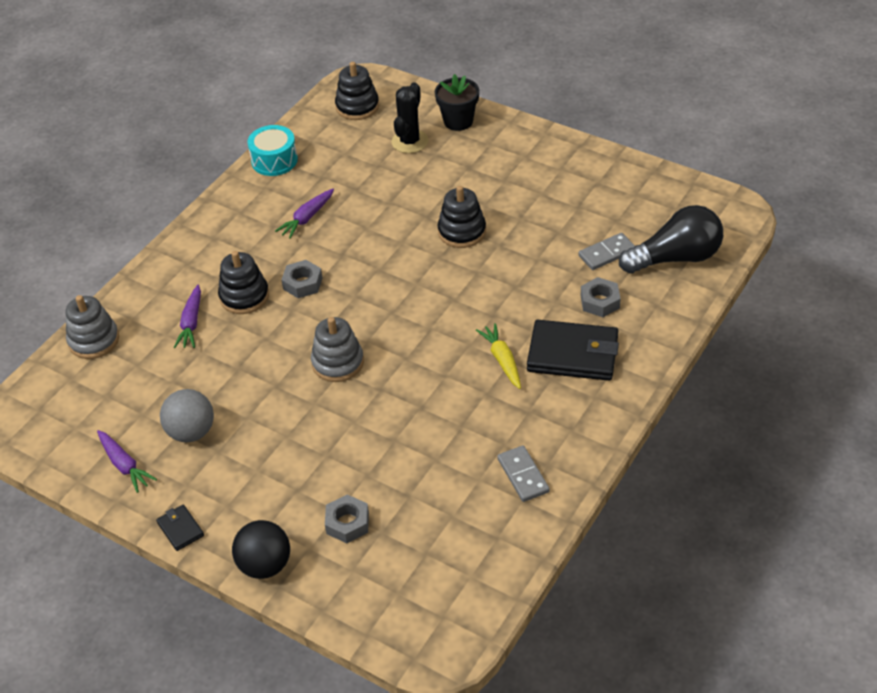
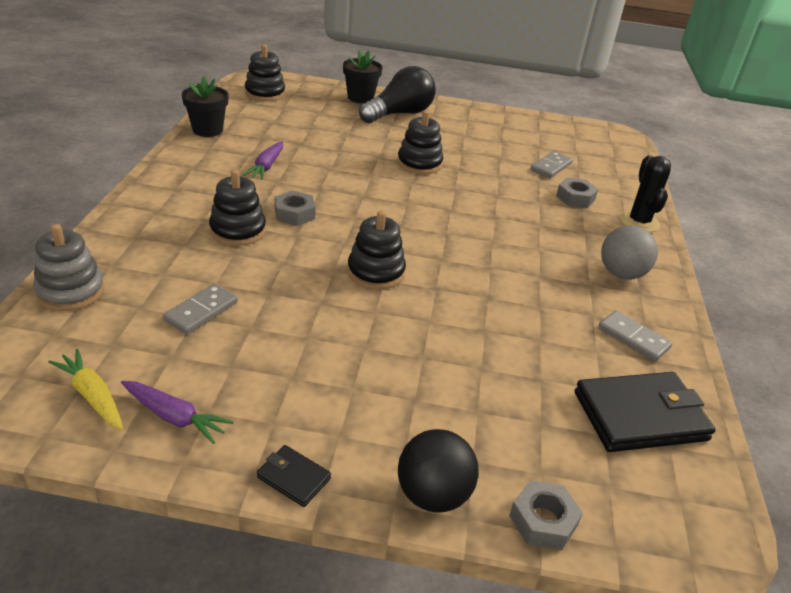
camera: 30 degrees left, 10 degrees down
grey ball [160,389,214,442] -> grey ball moved to [601,225,658,280]
purple carrot [173,285,201,348] -> none
turquoise drum [247,125,298,176] -> black flower pot [182,76,229,137]
grey stacking toy [311,317,364,382] -> black stacking toy [347,210,406,290]
grey nut [325,494,369,543] -> grey nut moved to [509,480,583,550]
black cactus [392,82,428,153] -> black cactus moved to [619,155,671,233]
yellow carrot [476,323,521,389] -> yellow carrot moved to [48,349,123,430]
black wallet [527,320,619,381] -> black wallet moved to [575,372,716,452]
black light bulb [619,205,723,274] -> black light bulb moved to [359,66,436,123]
none -> grey domino [163,284,238,334]

